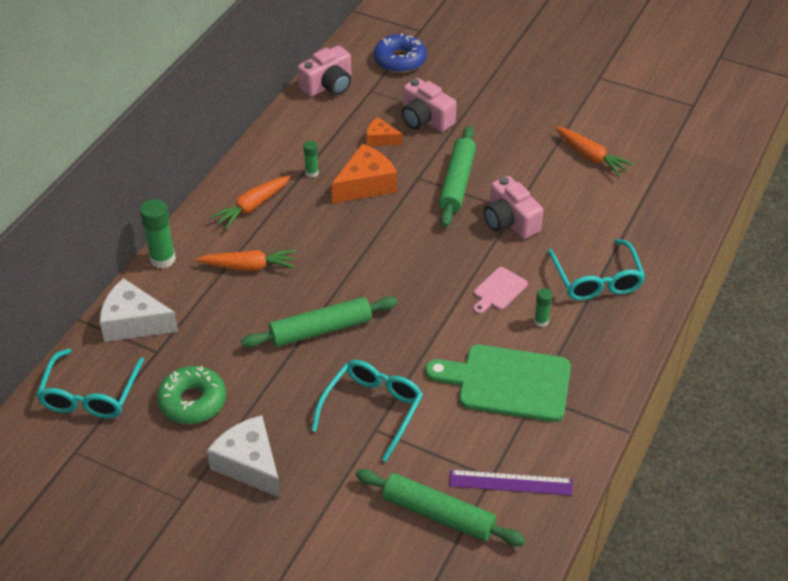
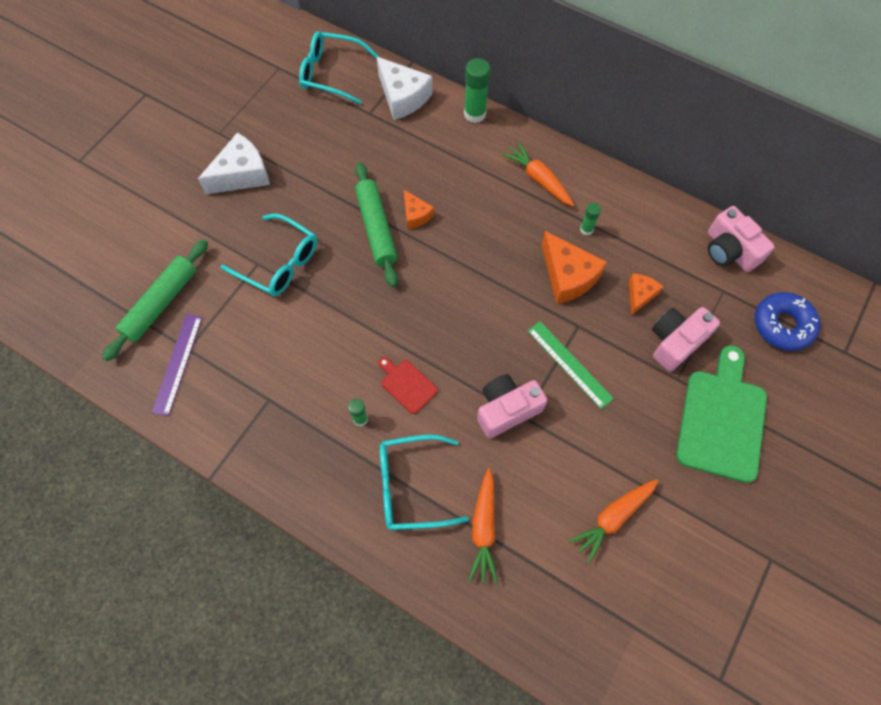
camera: 95 degrees right, 20 degrees up
white cheese [100,278,178,342] -> white cheese turned 120 degrees clockwise [377,57,432,120]
green donut [157,366,226,424] -> none
orange carrot [196,250,296,271] -> orange carrot moved to [468,469,498,584]
green cutting board [425,345,571,422] -> green cutting board moved to [676,345,767,483]
green rolling pin [439,126,476,227] -> green ruler [528,321,614,409]
pink cutting board [473,267,528,314] -> red cutting board [378,357,438,414]
none -> orange cheese [404,190,434,229]

